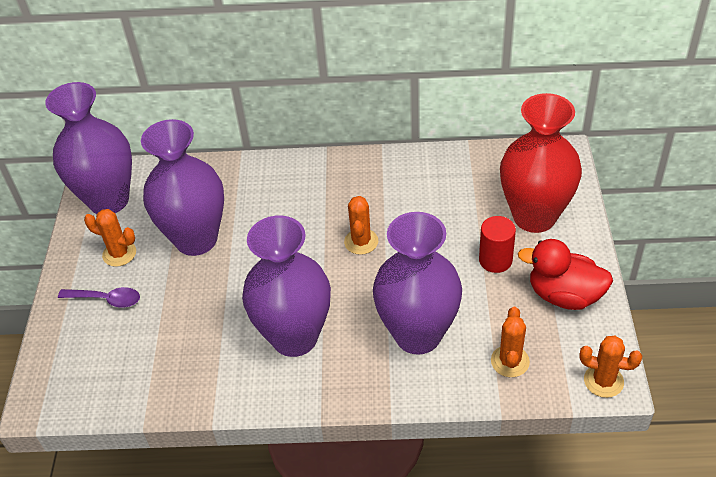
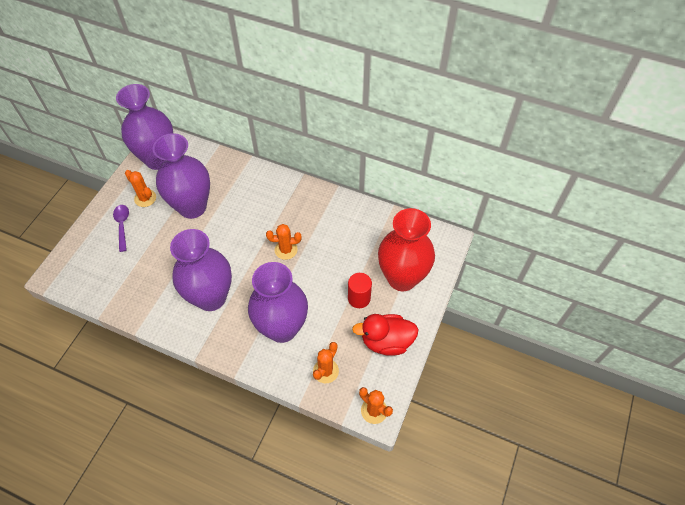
camera: 20 degrees right, 10 degrees up
purple spoon [58,287,140,308] -> purple spoon turned 135 degrees counterclockwise [113,205,129,252]
orange cactus [344,196,378,255] -> orange cactus turned 60 degrees clockwise [266,224,301,260]
red duck [518,239,613,310] -> red duck turned 45 degrees counterclockwise [352,314,419,356]

